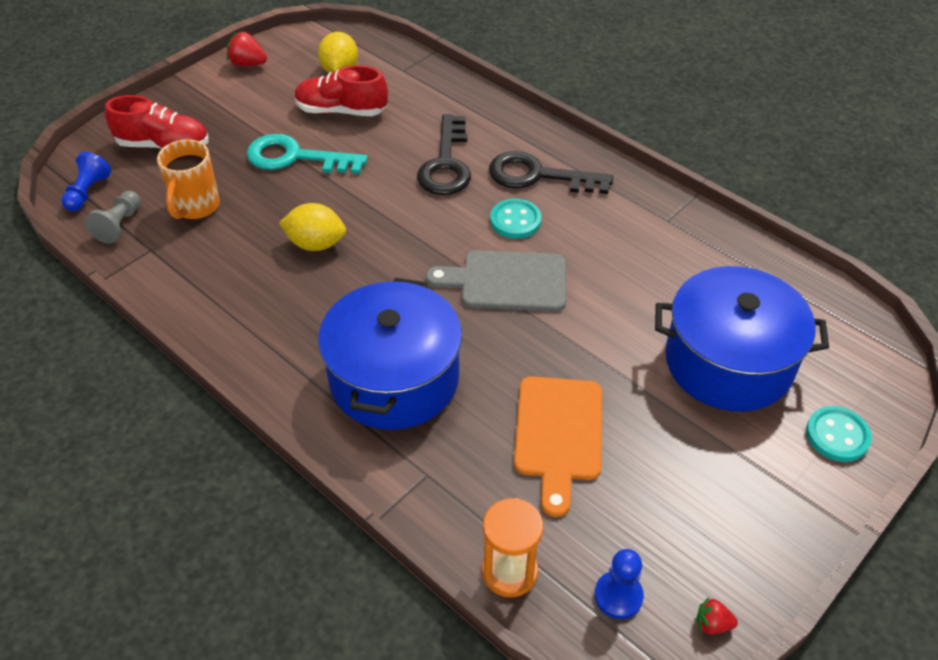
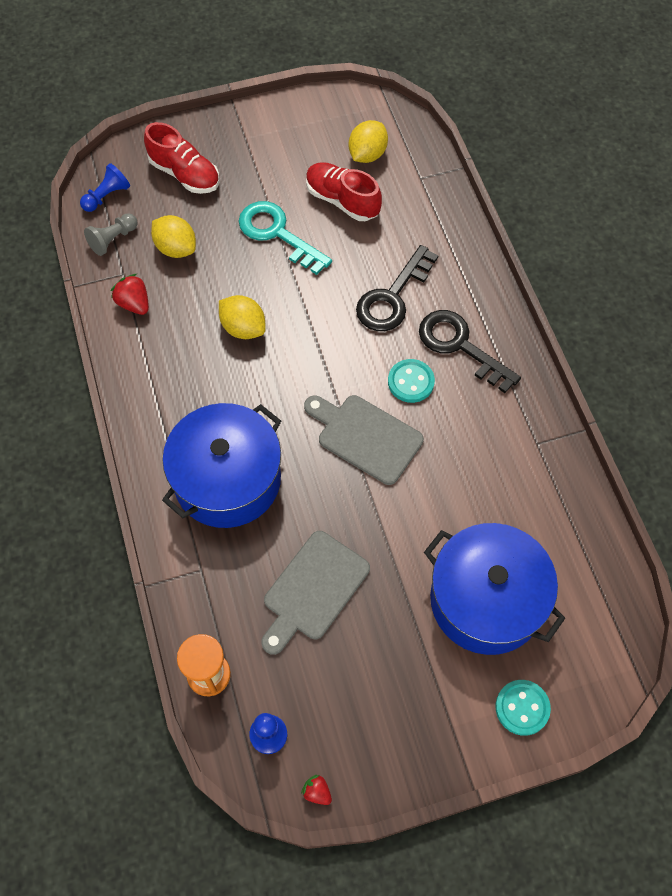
camera: 30 degrees right, 15 degrees up
orange mug [157,139,220,219] -> yellow lemon [151,215,196,258]
red strawberry [226,31,267,66] -> red strawberry moved to [111,274,149,315]
orange cutting board [514,376,602,517] -> grey cutting board [261,531,370,655]

